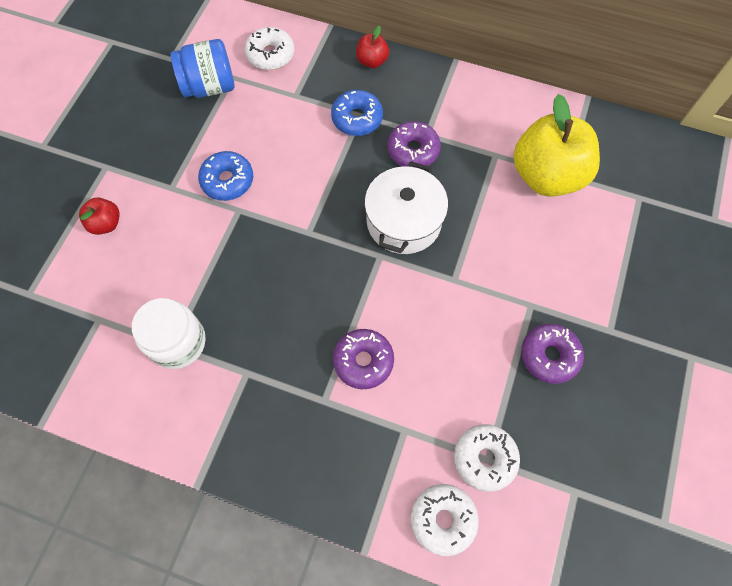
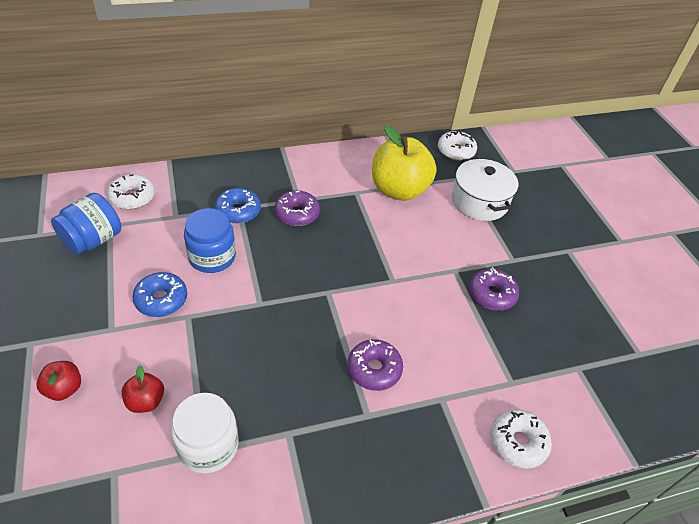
camera: 40 degrees left, 20 degrees down
red apple [356,26,389,68] -> red apple moved to [122,365,164,413]
white pot [364,161,448,254] -> white pot moved to [452,157,518,221]
white donut [454,424,520,492] -> white donut moved to [438,130,477,161]
none -> blue jar [184,208,236,273]

